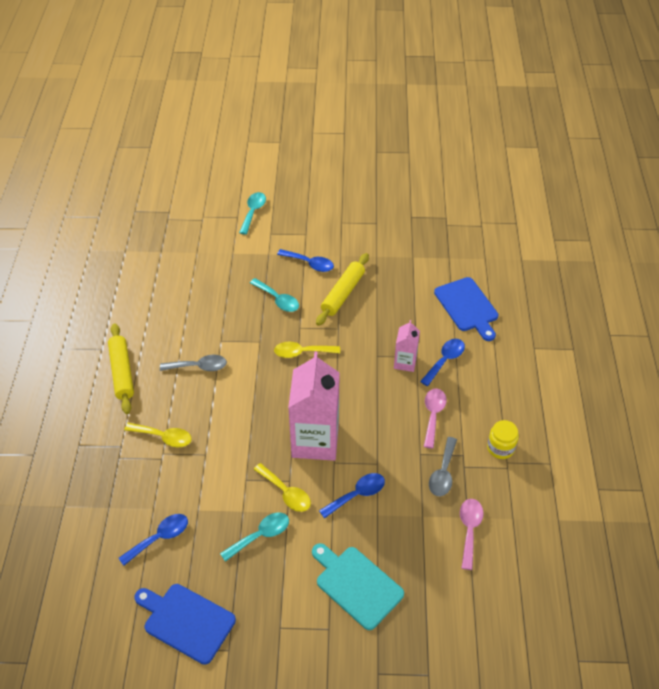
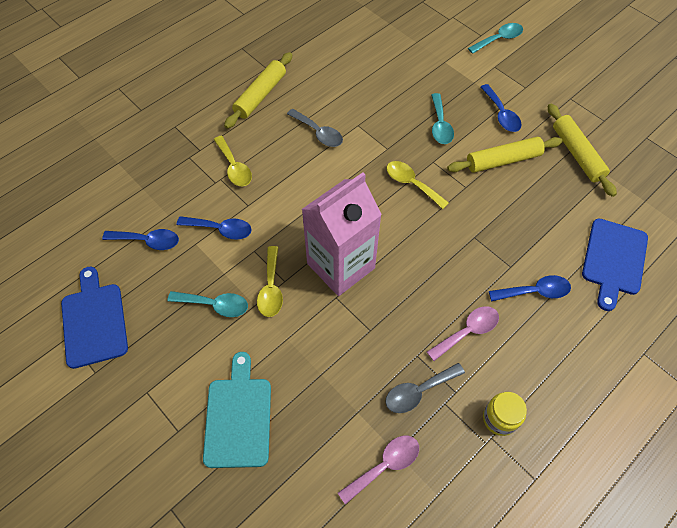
camera: 45 degrees right, 10 degrees up
blue spoon [319,473,385,519] -> blue spoon moved to [177,216,251,240]
pink carton [394,320,420,372] -> none
none -> yellow rolling pin [548,104,617,197]

